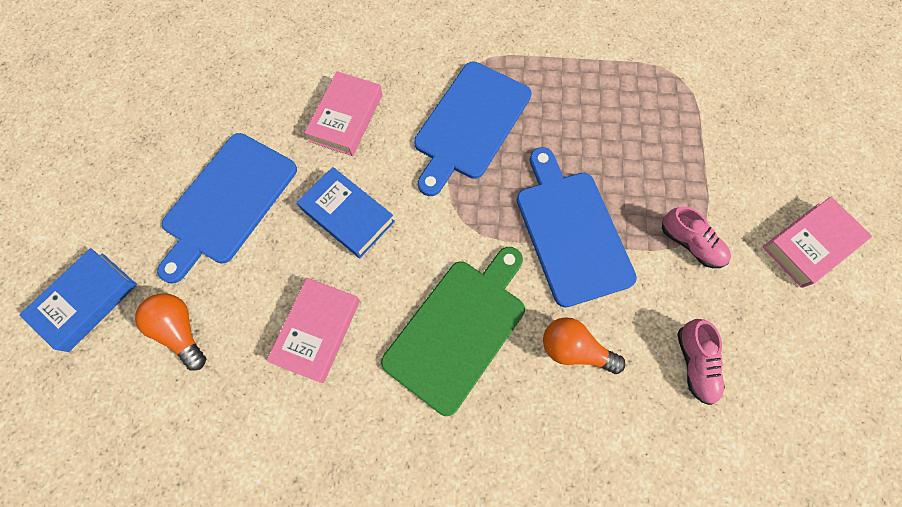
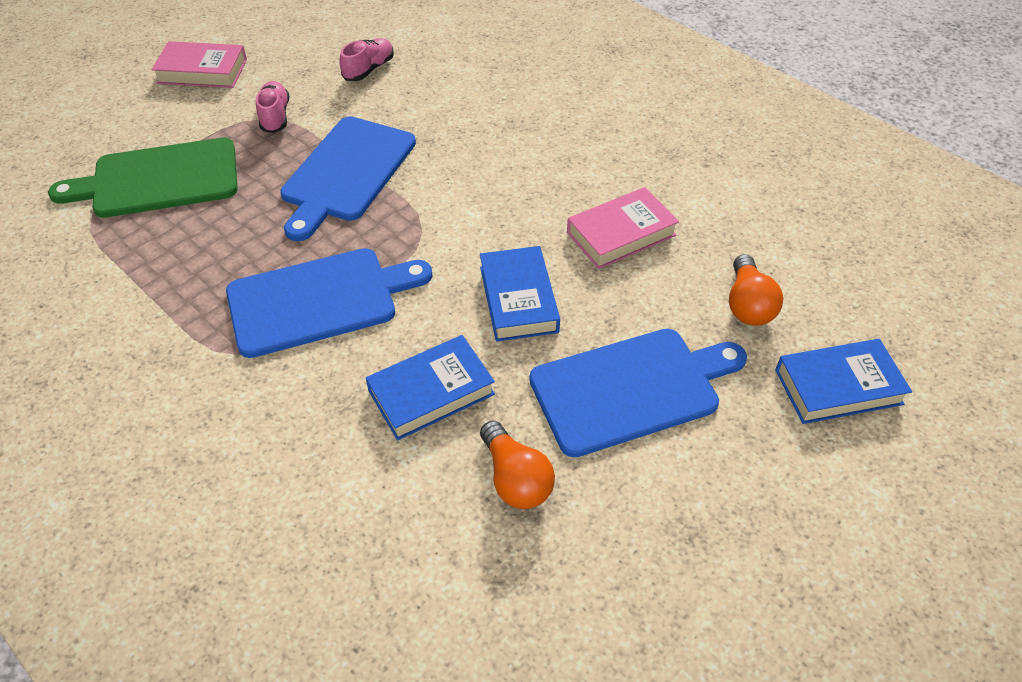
camera: 140 degrees left, 20 degrees down
pink book [304,71,383,156] -> blue book [366,335,495,440]
green cutting board [381,247,525,416] -> green cutting board moved to [48,138,238,218]
orange light bulb [543,317,625,374] -> orange light bulb moved to [480,420,555,509]

